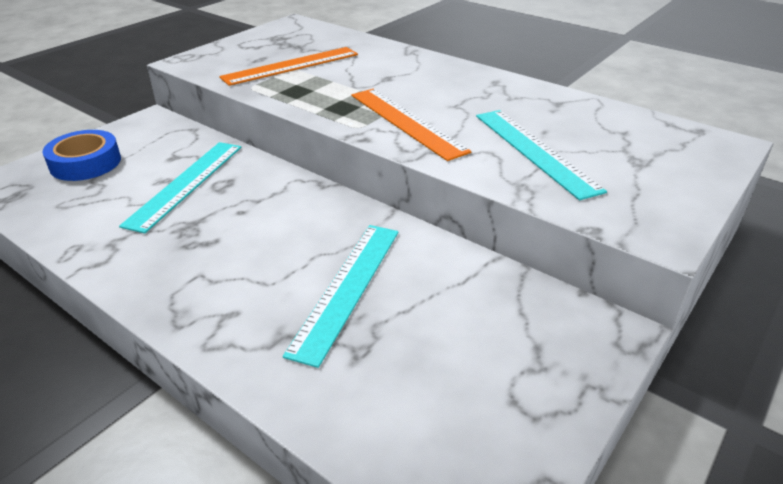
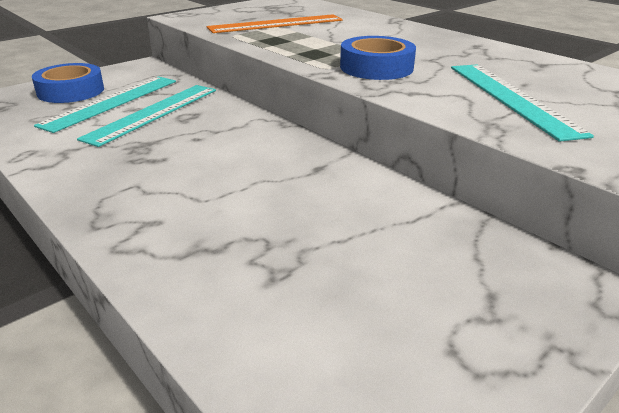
camera: 10 degrees right, 5 degrees down
turquoise ruler [283,225,399,368] -> turquoise ruler moved to [34,76,176,133]
orange ruler [351,89,471,161] -> blue tape [340,36,416,80]

